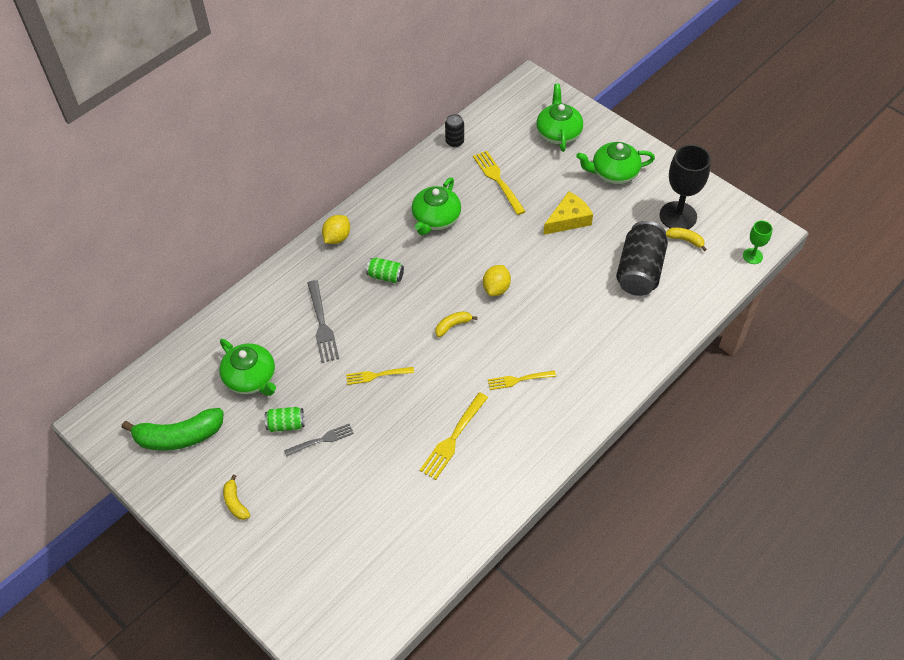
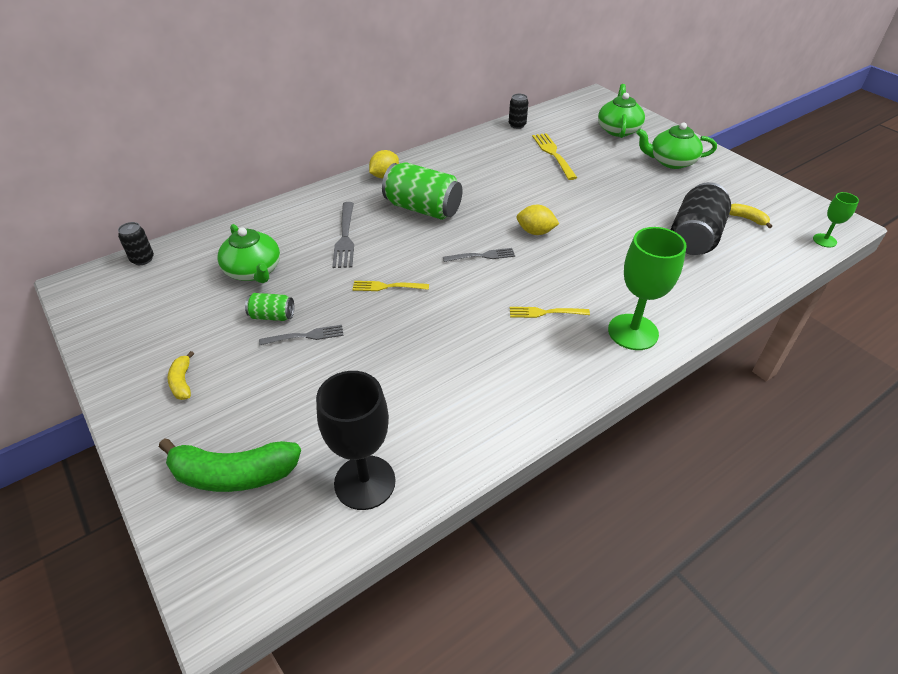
camera: 10 degrees right, 10 degrees down
green banana [122,408,224,451] -> green banana moved to [159,438,301,492]
green can [366,258,404,283] -> green can [382,162,462,220], size x2.02
green teapot [411,177,461,236] -> none
yellow fork [420,392,488,480] -> none
yellow banana [435,311,477,337] -> grey fork [443,248,515,262]
yellow lemon [483,265,511,296] -> yellow lemon turned 75 degrees clockwise [516,205,559,235]
yellow cheese [543,191,593,235] -> none
black goblet [660,145,711,229] -> black goblet moved to [316,371,396,510]
none -> black can [118,222,154,265]
none -> green goblet [608,227,687,350]

